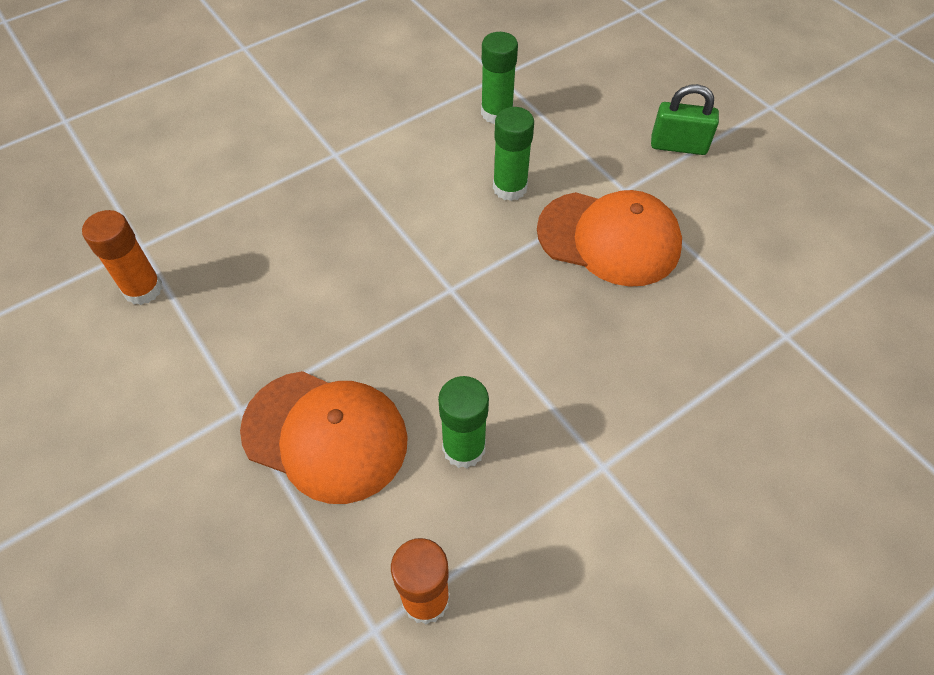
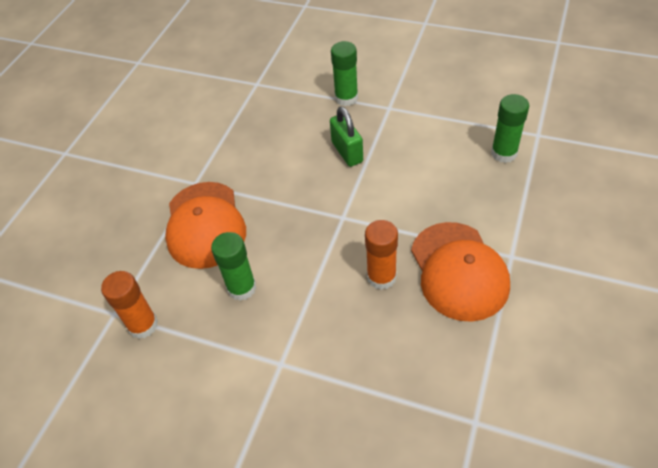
camera: 60 degrees right, 5 degrees down
orange glue stick [82,210,162,305] -> orange glue stick moved to [365,220,398,290]
green glue stick [493,107,534,201] -> green glue stick moved to [331,41,358,106]
green padlock [651,84,719,155] -> green padlock moved to [330,107,363,167]

